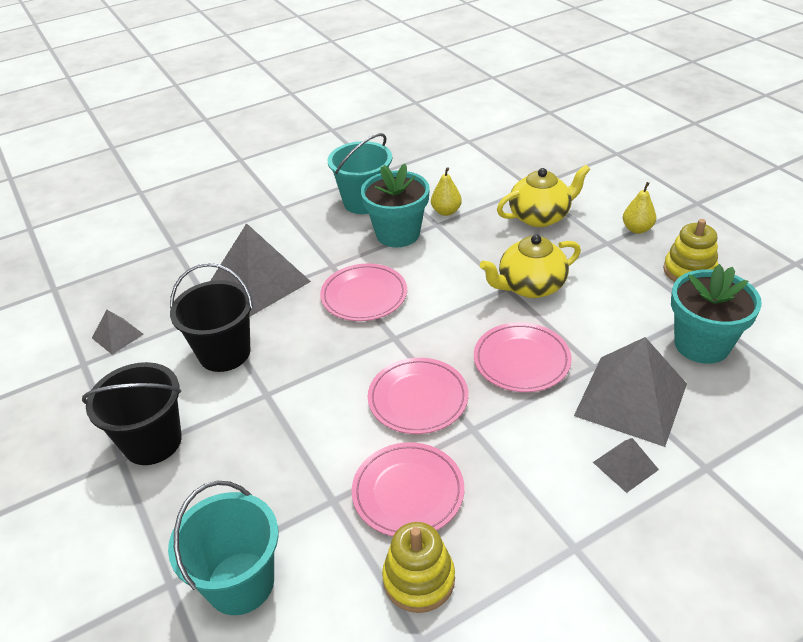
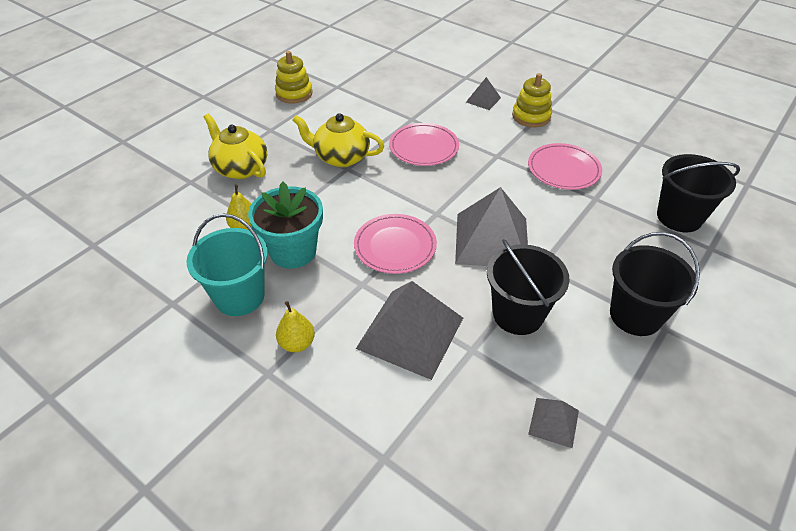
camera: 115 degrees left, 5 degrees up
turquoise bucket [168,481,279,615] -> black bucket [657,154,740,233]
pink plate [368,358,469,434] -> none
yellow stacking toy [382,522,455,613] -> yellow stacking toy moved to [512,73,552,127]
yellow teapot [480,234,581,298] -> yellow teapot turned 150 degrees clockwise [293,113,384,167]
grey pyramid [574,337,687,447] -> grey pyramid moved to [455,187,528,266]
yellow pear [623,182,656,234] -> yellow pear moved to [276,301,315,352]
turquoise flower pot [671,264,762,364] -> none

